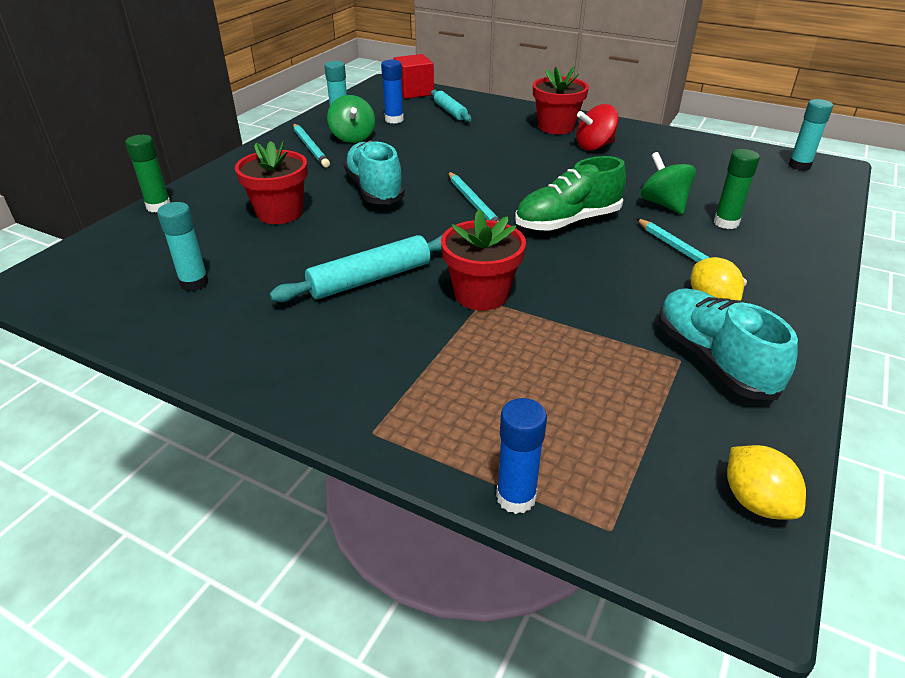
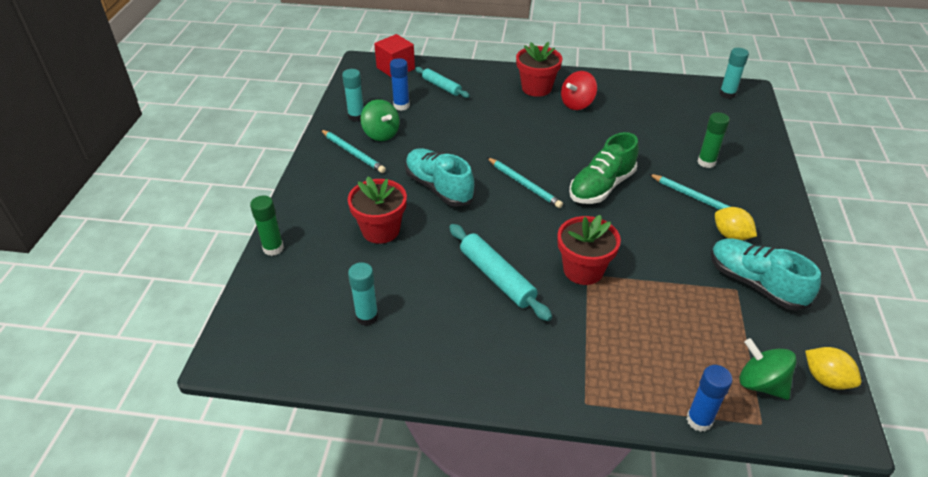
camera: 20 degrees left, 5 degrees up
turquoise rolling pin [269,235,442,302] -> turquoise rolling pin turned 75 degrees counterclockwise [449,224,552,321]
green spinning top [641,152,696,214] -> green spinning top moved to [740,338,797,400]

